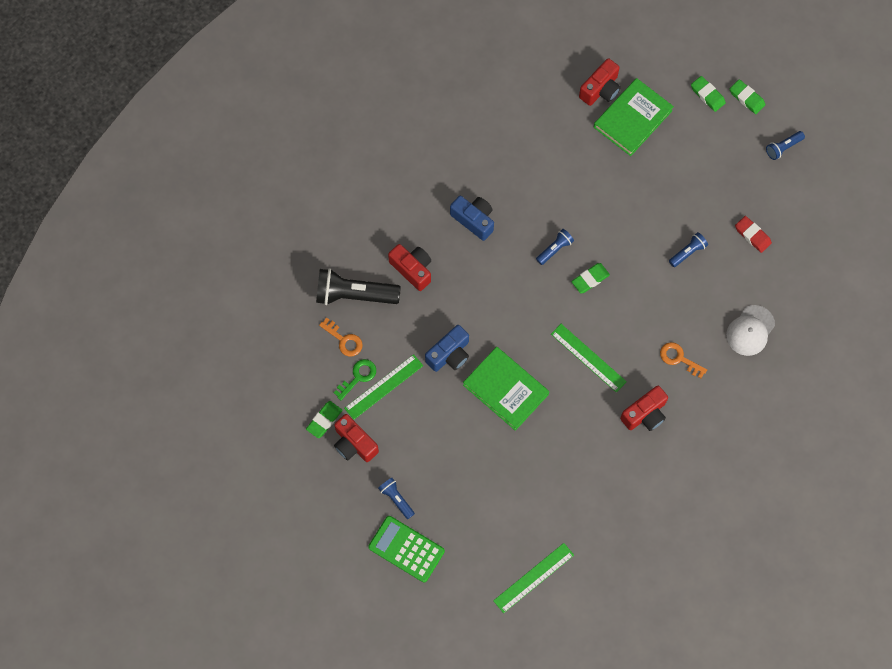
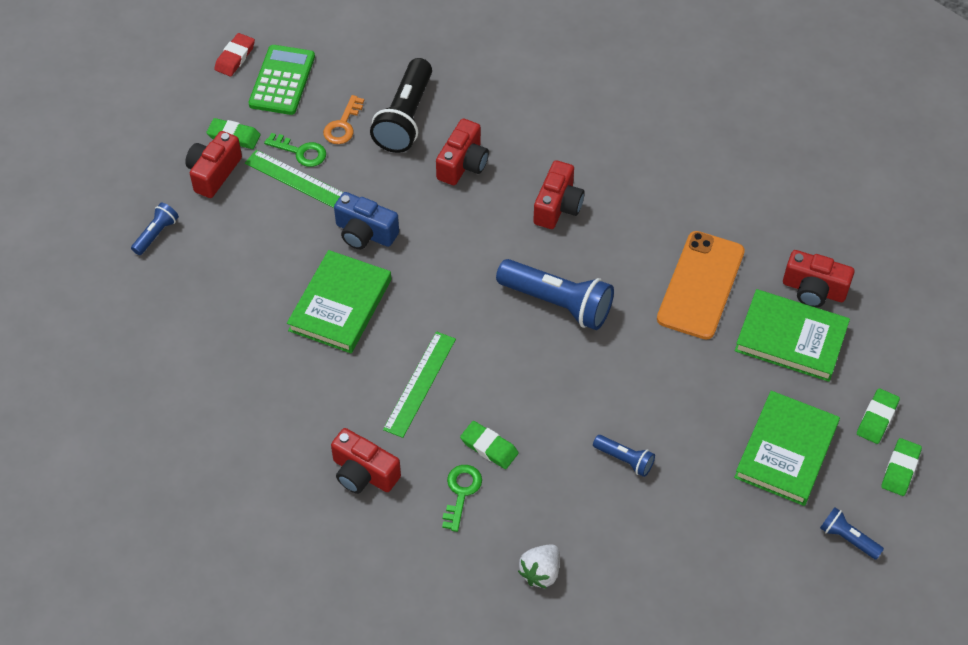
camera: 70 degrees right, 15 degrees down
black flashlight [316,268,401,305] -> black flashlight turned 150 degrees counterclockwise [370,58,432,153]
green calculator [368,516,445,583] -> green calculator moved to [248,45,315,115]
blue camera [450,196,494,241] -> red camera [533,160,585,229]
green ruler [493,543,574,613] -> none
blue flashlight [536,229,574,265] -> blue flashlight [496,259,614,330], size x1.99
green eraser [571,263,610,293] -> green eraser moved to [460,421,519,469]
orange key [660,342,707,378] -> green key [442,465,482,532]
white cap [726,305,775,356] -> white strawberry [518,544,560,589]
red eraser [735,216,772,253] -> red eraser moved to [214,33,255,76]
none -> orange phone [657,231,745,340]
none -> green book [734,391,840,506]

